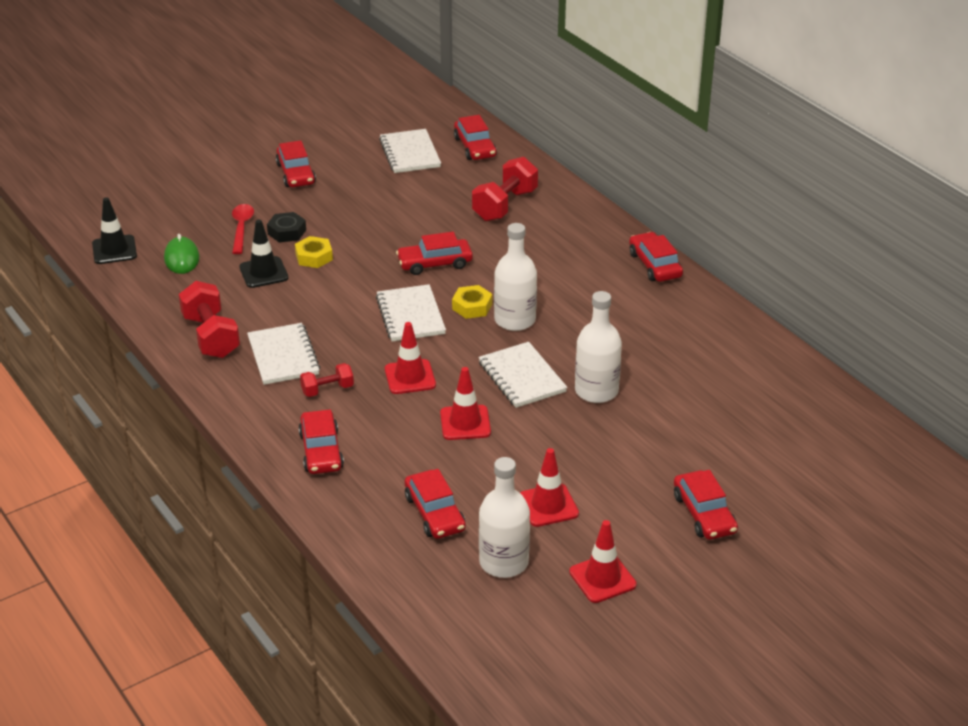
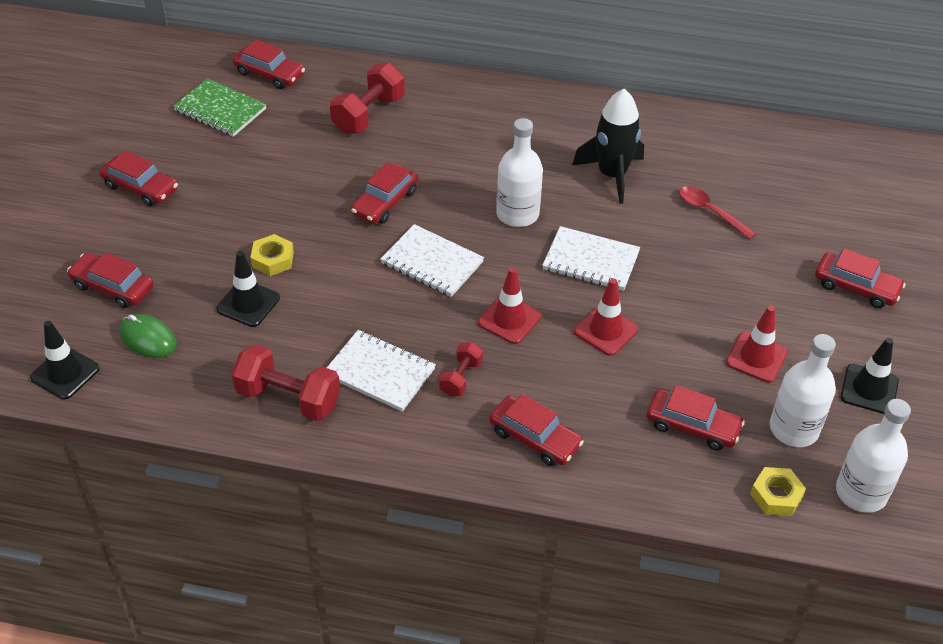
camera: 45 degrees left, 10 degrees up
red spoon [232,204,254,254] -> red spoon moved to [679,186,756,239]
black nut [267,212,306,243] -> none
white notebook [379,129,441,173] -> green notebook [173,78,267,137]
yellow nut [452,285,492,319] -> yellow nut moved to [750,467,806,516]
red dumbbell [472,157,538,221] -> red dumbbell turned 45 degrees clockwise [330,63,405,134]
red traffic cone [569,520,637,603] -> black traffic cone [840,338,899,414]
white bottle [575,291,622,403] -> white bottle moved to [836,399,911,513]
red car [629,232,683,282] -> red car moved to [67,252,154,308]
none -> black rocket [572,89,644,204]

